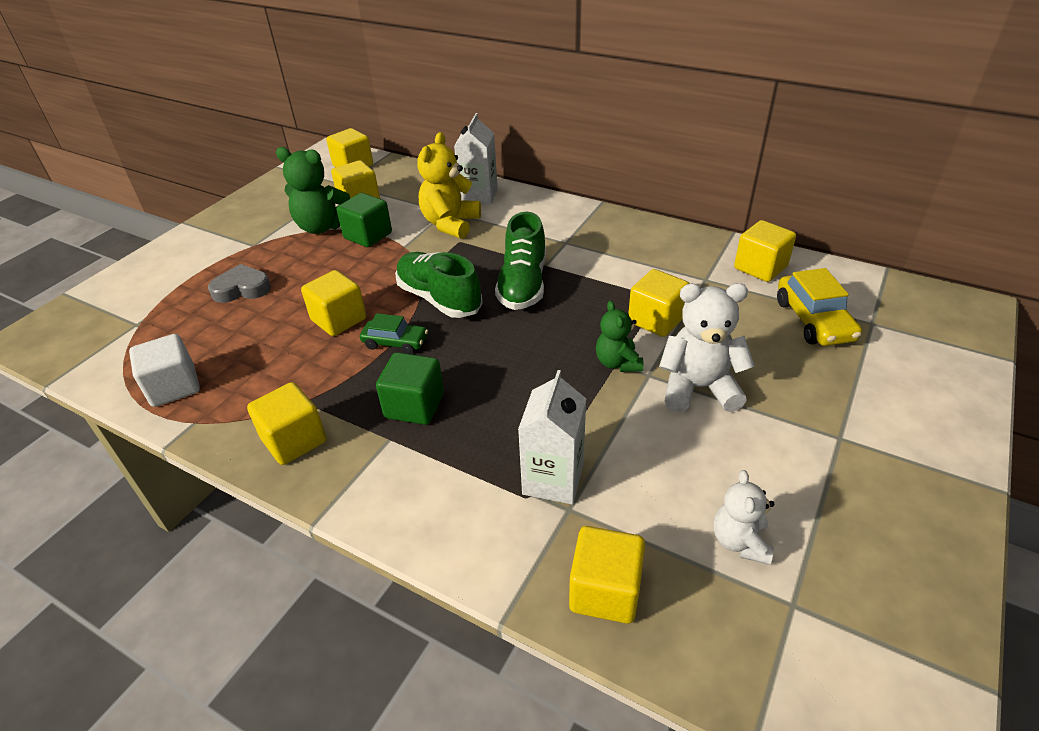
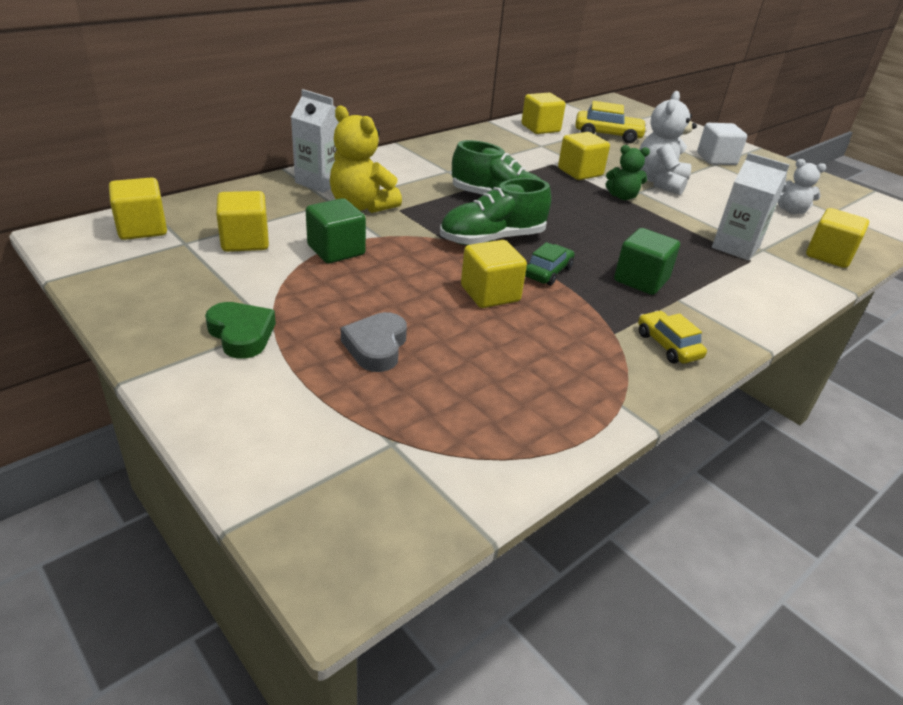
camera: 75 degrees left, 5 degrees down
white cube [129,334,200,407] -> white cube moved to [697,123,747,165]
yellow cube [247,382,327,465] -> yellow car [638,311,707,364]
green teddy bear [276,147,350,234] -> none
none -> green heart [205,302,276,359]

